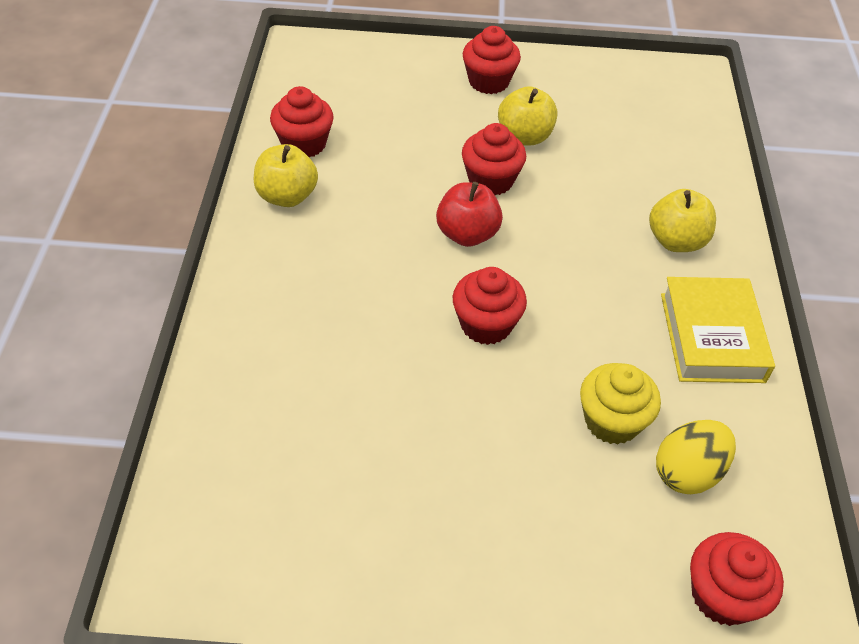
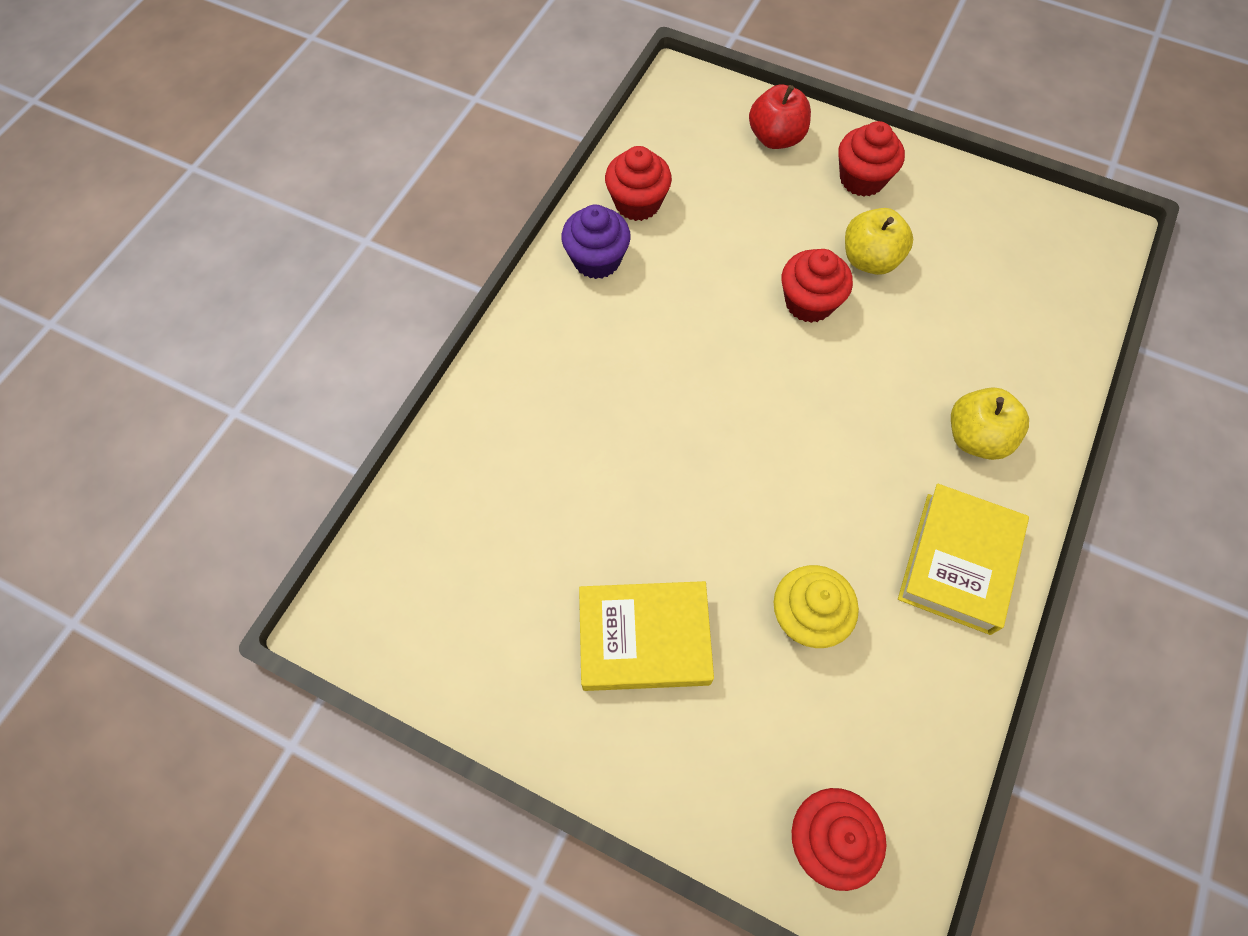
camera: 25 degrees right, 15 degrees up
yellow apple [254,144,318,207] -> purple cupcake [562,205,631,279]
red apple [436,182,503,247] -> red apple moved to [749,85,811,149]
red cupcake [453,267,527,345] -> none
yellow egg [656,420,736,494] -> none
none -> yellow book [579,581,714,691]

